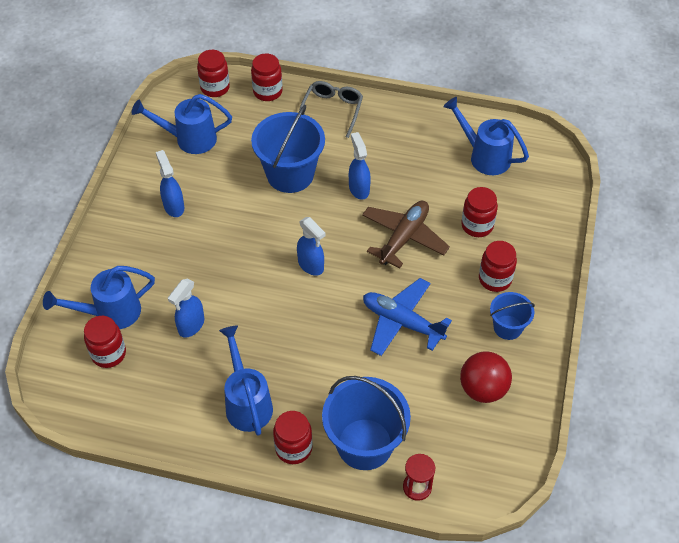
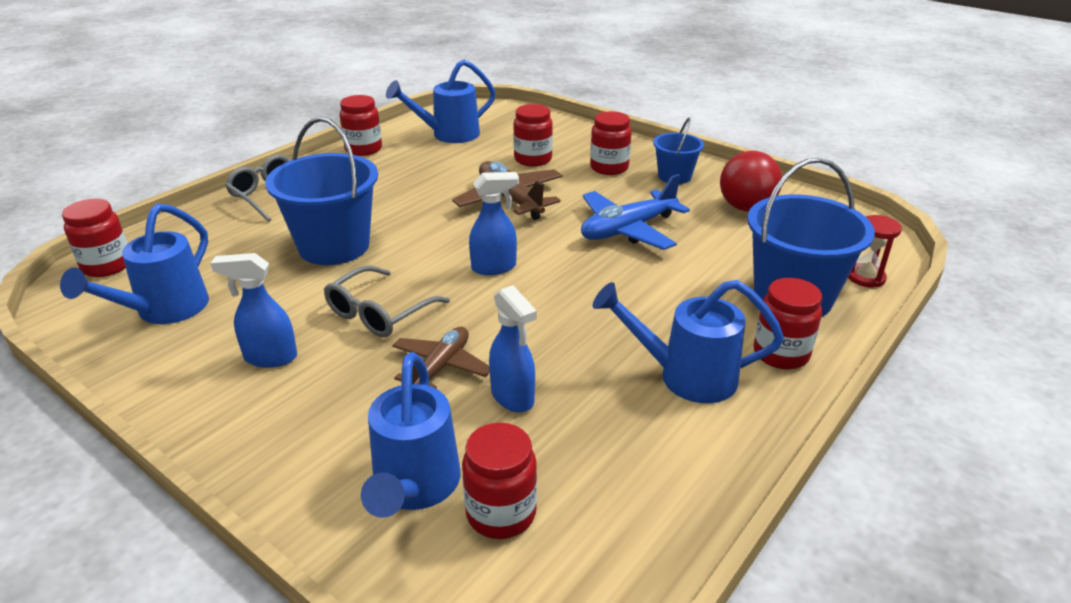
camera: 65 degrees left, 20 degrees down
red jar [251,54,283,101] -> red jar moved to [340,95,382,156]
blue spray bottle [349,132,371,200] -> none
none -> grey glasses [324,266,450,337]
none -> brown plane [392,327,490,389]

